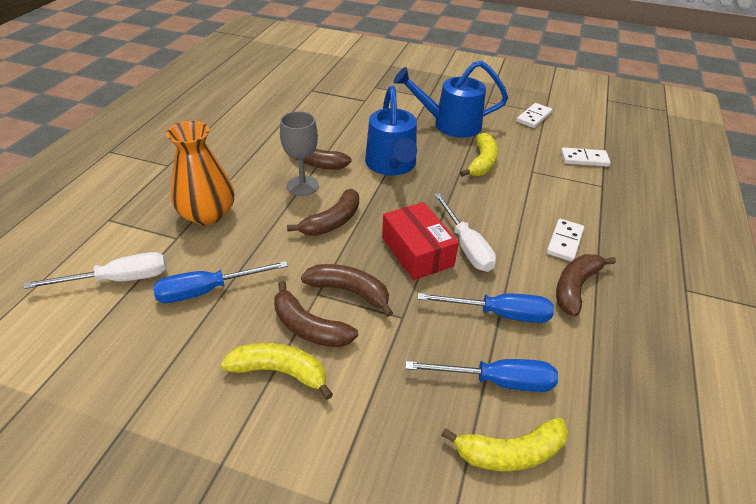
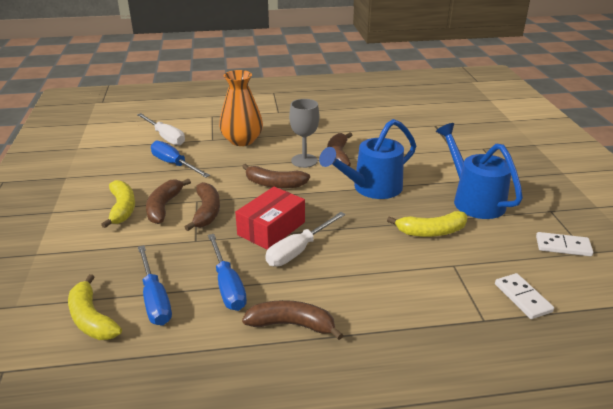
camera: 65 degrees right, 10 degrees down
white domino [546,219,584,261] -> none

